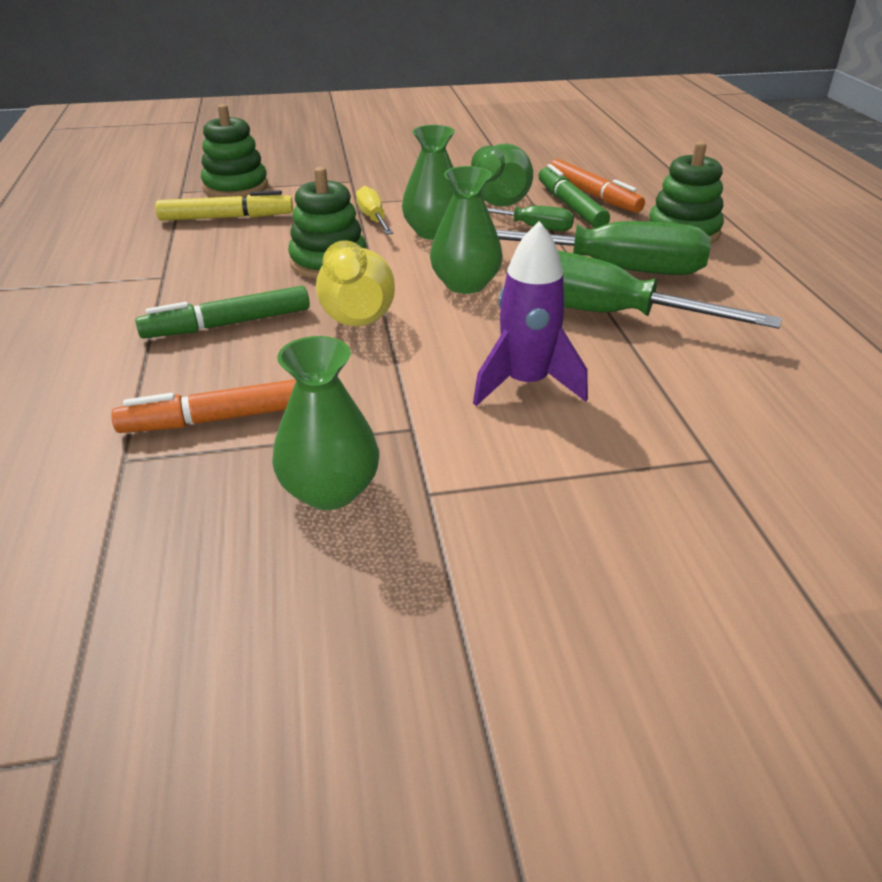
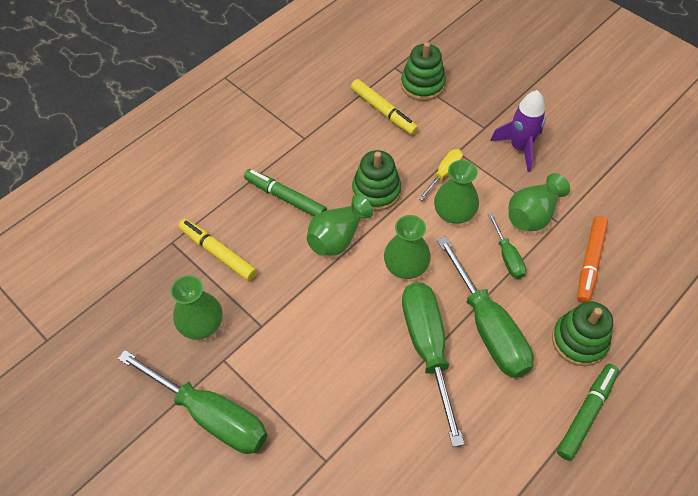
camera: 55 degrees right, 20 degrees up
orange marker [111,379,296,433] -> yellow marker [179,219,257,281]
yellow vase [316,240,395,327] -> green vase [307,195,373,256]
purple rocket [473,221,588,406] -> purple rocket moved to [490,90,545,172]
green marker [539,164,610,228] -> green marker moved to [557,364,619,461]
none -> green screwdriver [118,350,267,454]

